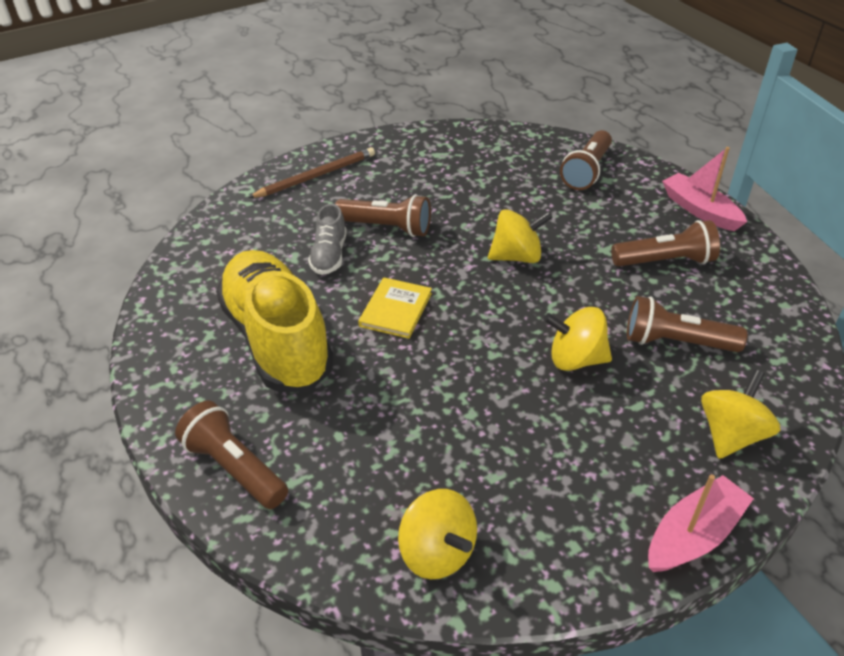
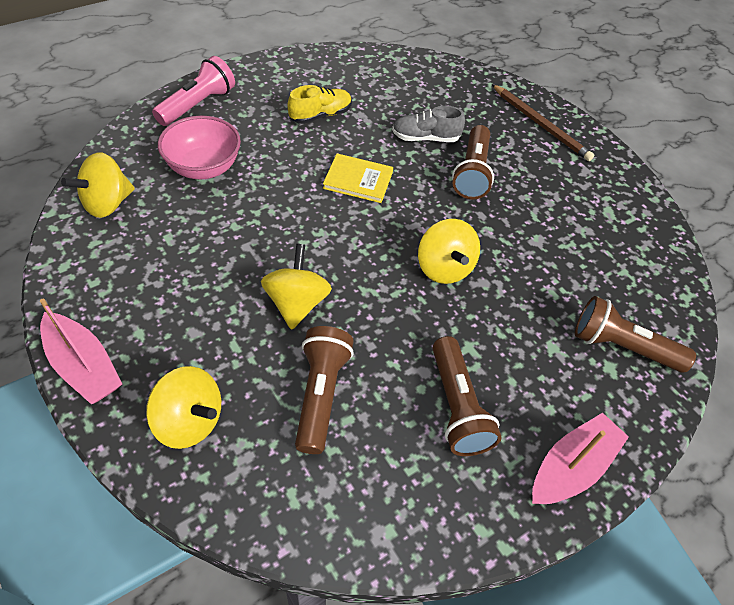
camera: 80 degrees right, 10 degrees up
brown flashlight [175,401,288,509] -> pink flashlight [152,56,235,126]
yellow shoe [216,250,334,392] -> yellow shoe [288,85,352,124], size x0.45
none -> pink bowl [158,116,241,179]

